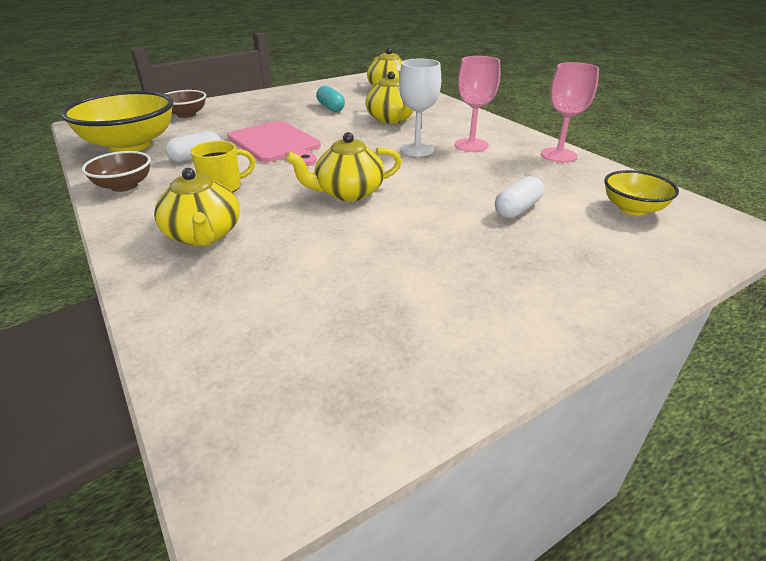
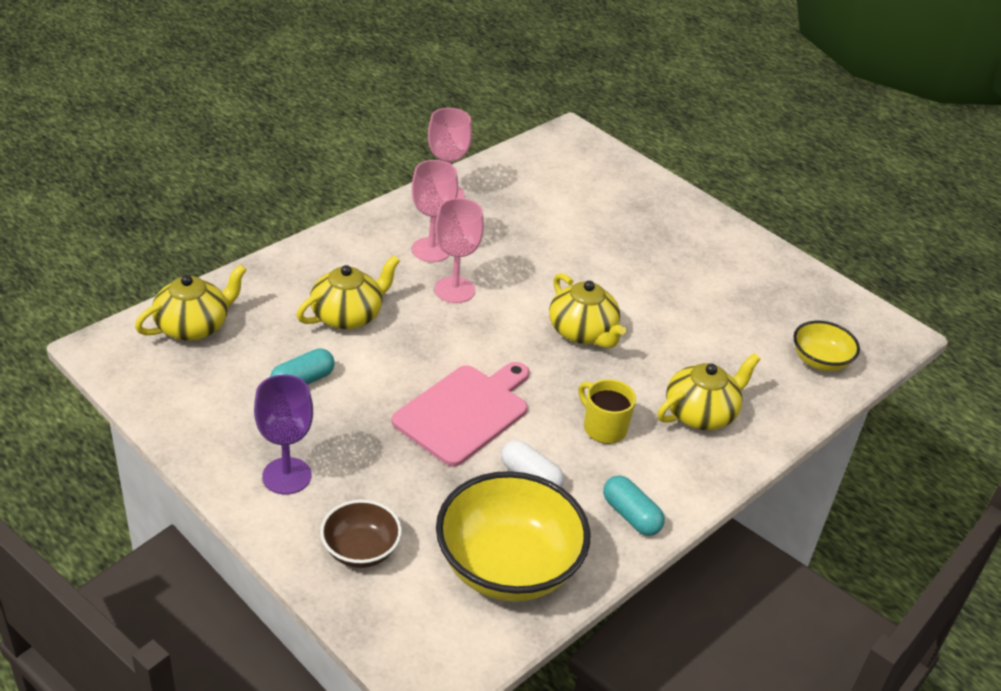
camera: 105 degrees left, 5 degrees up
brown bowl [82,151,151,192] -> turquoise capsule [603,475,665,536]
white goblet [399,59,441,156] -> pink goblet [435,198,484,303]
white capsule [495,176,544,218] -> none
yellow bowl [604,170,679,215] -> yellow bowl moved to [793,321,860,371]
none -> purple goblet [254,375,313,495]

